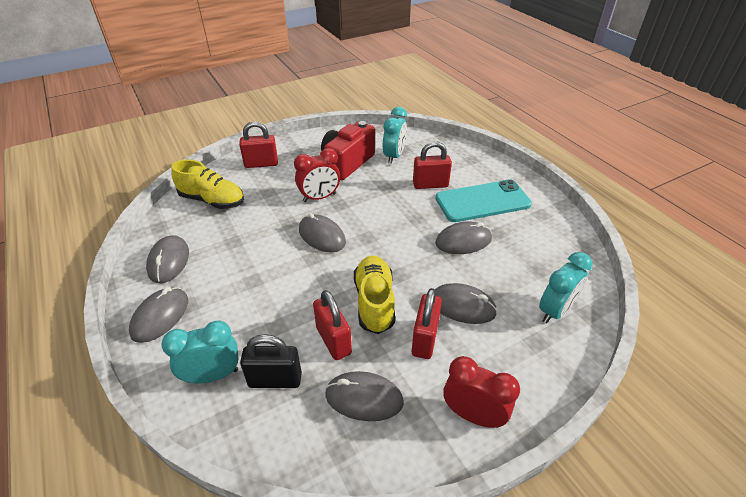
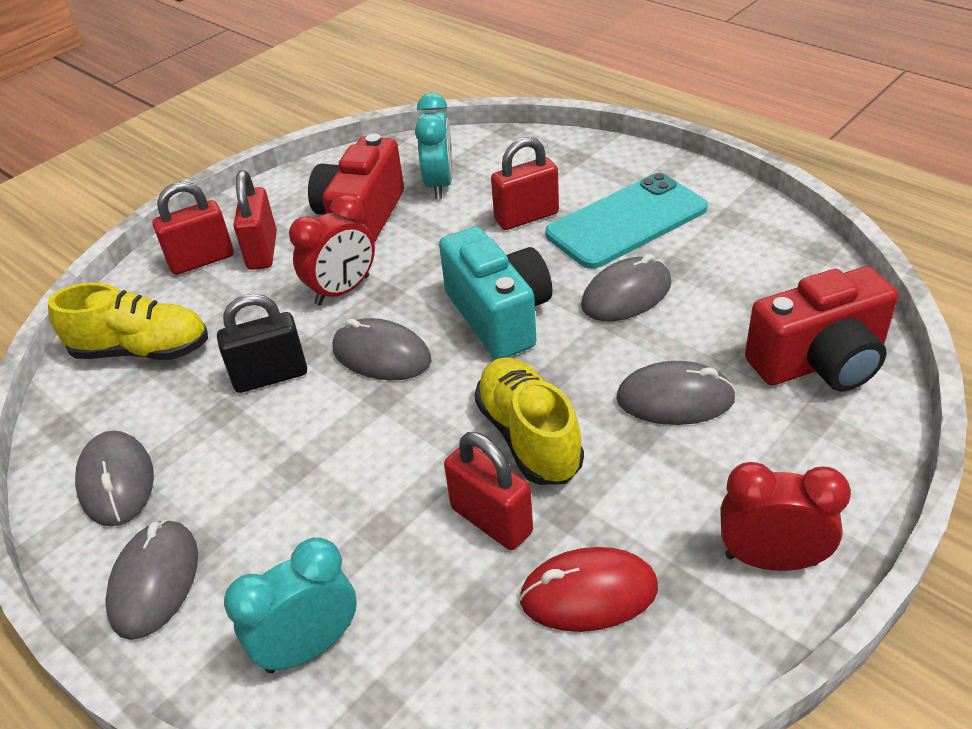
camera: 15 degrees left, 0 degrees up
black padlock [240,334,302,388] -> black padlock moved to [217,294,307,393]
grey mouse [325,371,404,421] -> red mouse [519,547,658,632]
red padlock [412,288,442,359] -> red padlock moved to [233,170,277,270]
turquoise clock [539,252,592,323] -> red camera [745,266,898,391]
none -> turquoise camera [439,227,552,359]

